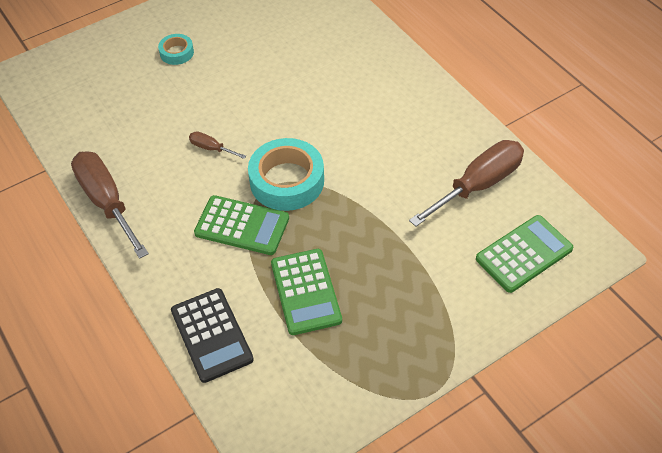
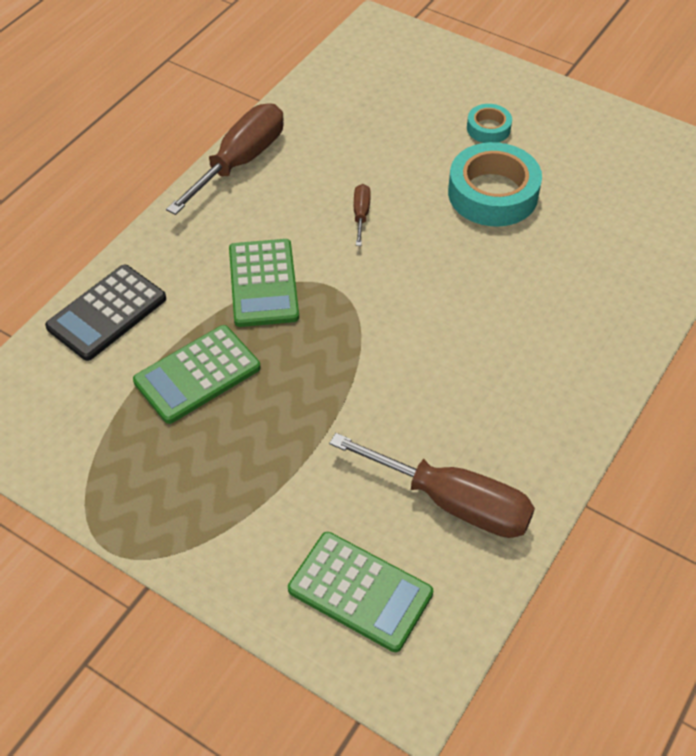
camera: 65 degrees right, 0 degrees up
turquoise tape [248,138,324,211] -> turquoise tape moved to [448,142,542,227]

